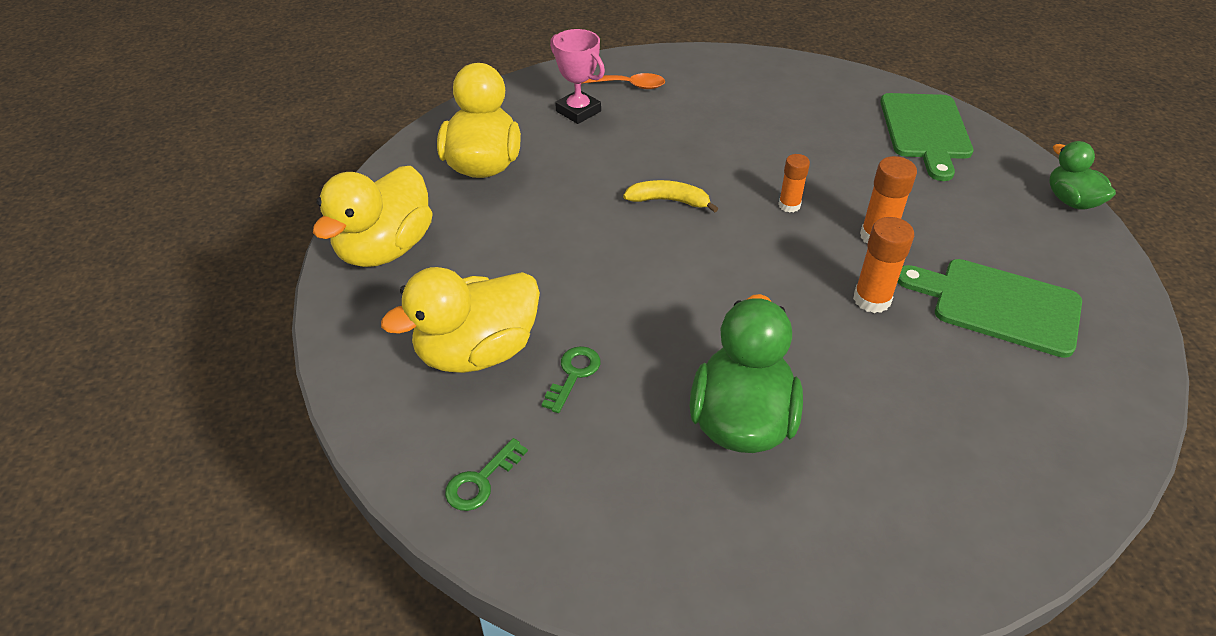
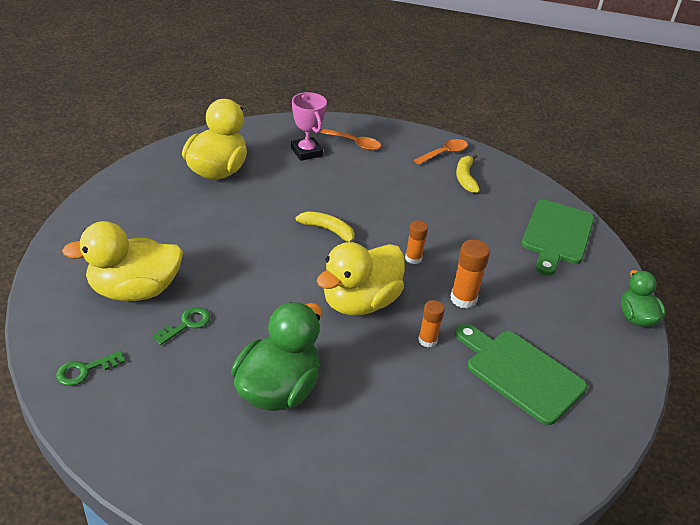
camera: 15 degrees right, 5 degrees down
yellow duck [313,166,433,267] -> yellow duck moved to [316,242,405,316]
orange glue stick [853,217,914,313] -> orange glue stick [418,300,445,347], size x0.67
none -> orange spoon [414,139,468,165]
none -> yellow banana [456,154,480,193]

